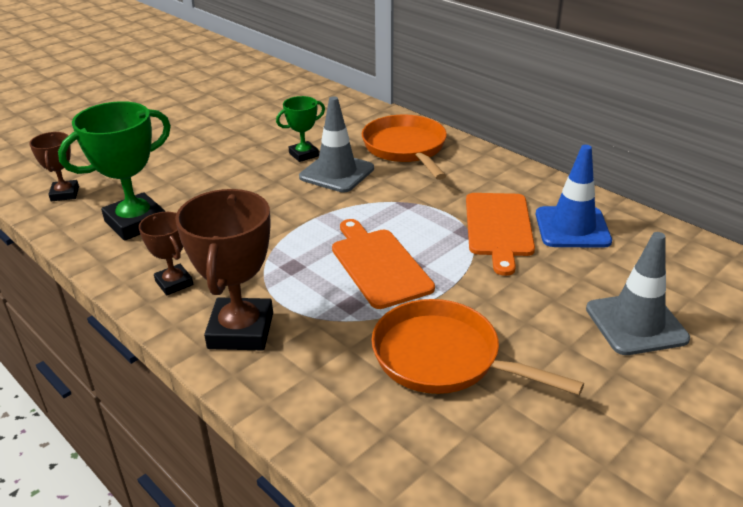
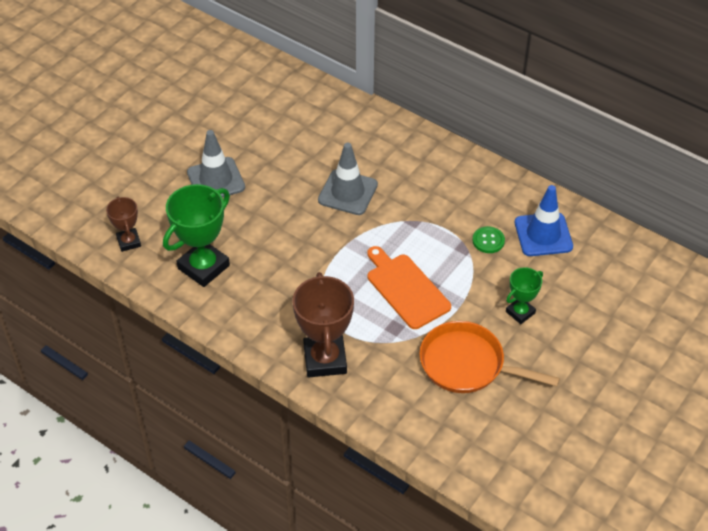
camera: 10 degrees left, 15 degrees up
brown trophy [139,212,193,295] -> none
green trophy [276,96,325,162] -> green trophy moved to [506,267,543,324]
orange pan [362,114,447,180] -> none
orange cutting board [466,193,535,276] -> green button [472,226,505,253]
grey traffic cone [586,232,690,355] -> grey traffic cone moved to [187,130,245,198]

